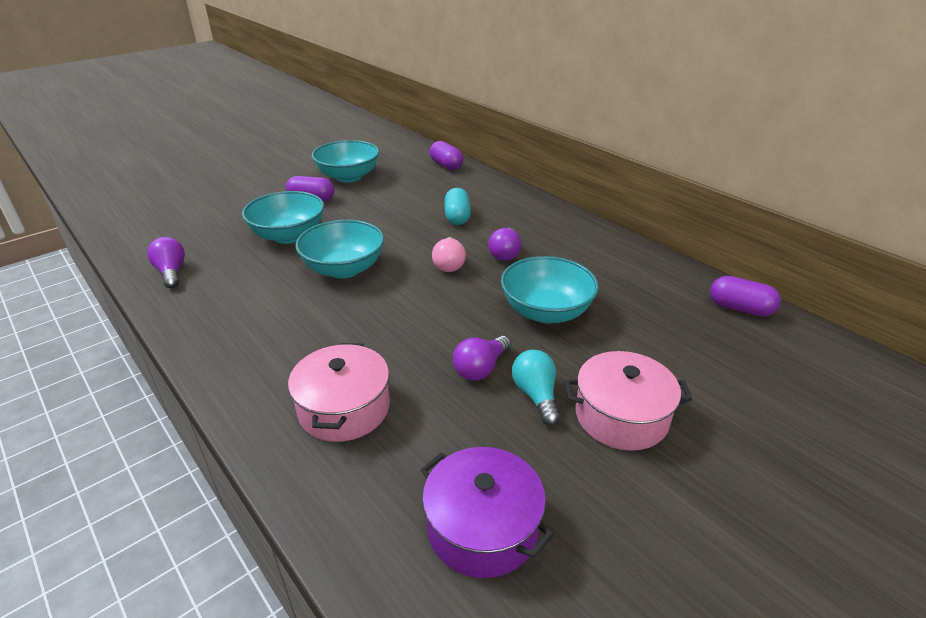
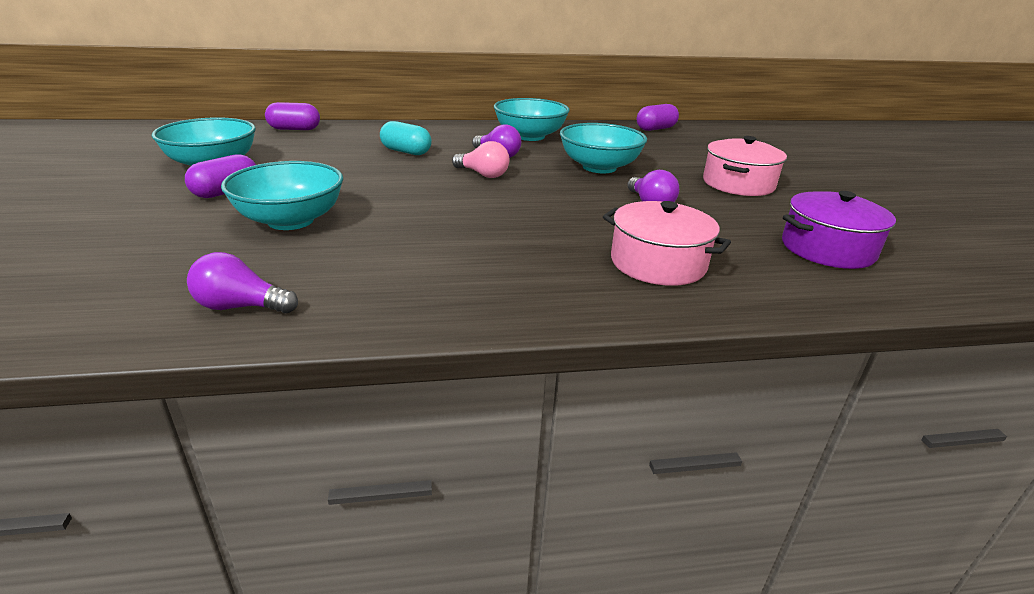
camera: 60 degrees left, 5 degrees down
turquoise bowl [295,220,384,279] -> turquoise bowl moved to [494,98,570,141]
turquoise light bulb [512,350,560,426] -> none

